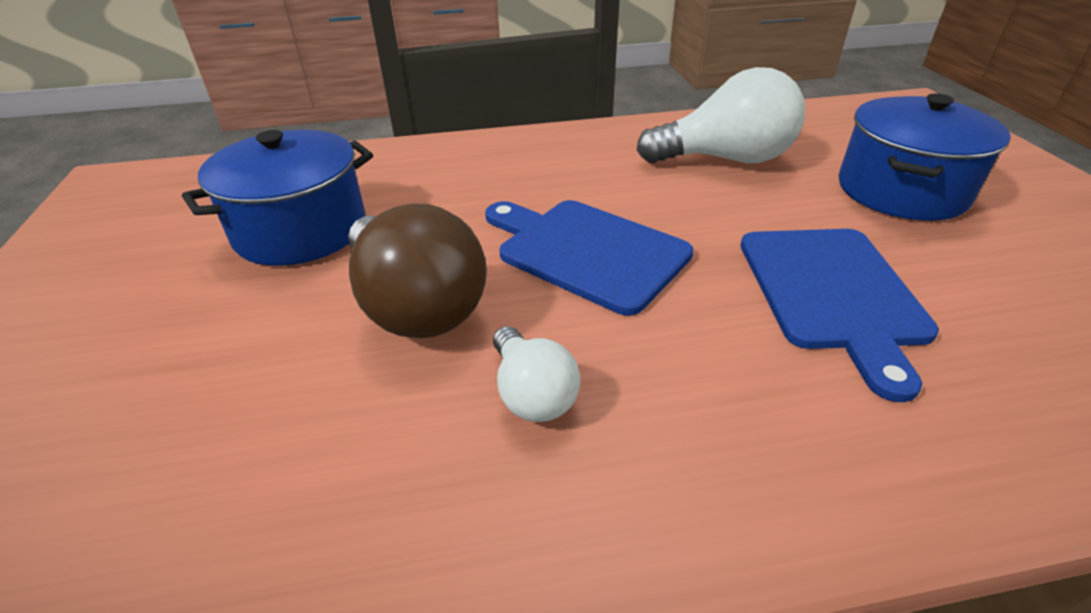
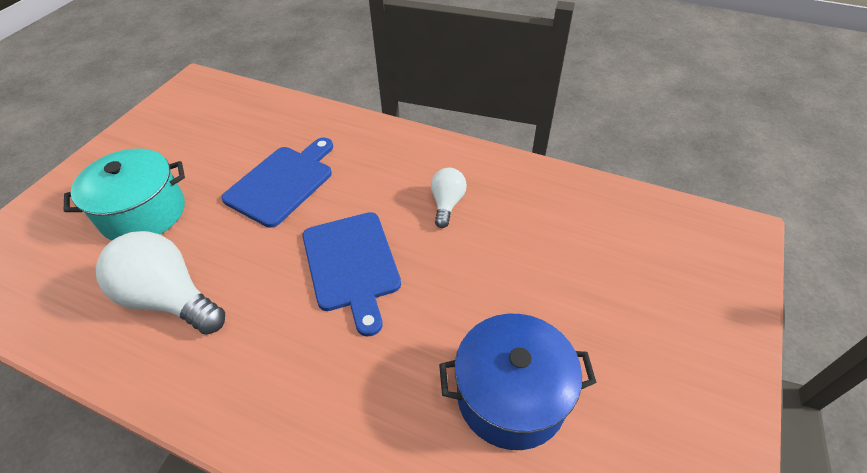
camera: 145 degrees left, 10 degrees up
brown light bulb [348,203,487,338] -> none
blue pot [838,94,1011,221] -> turquoise pot [64,148,185,240]

